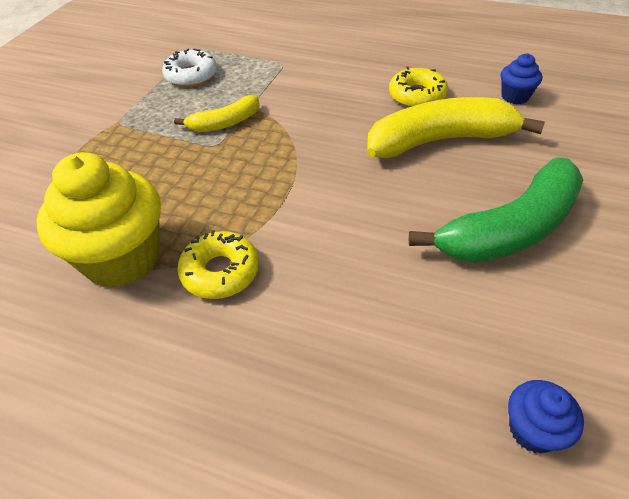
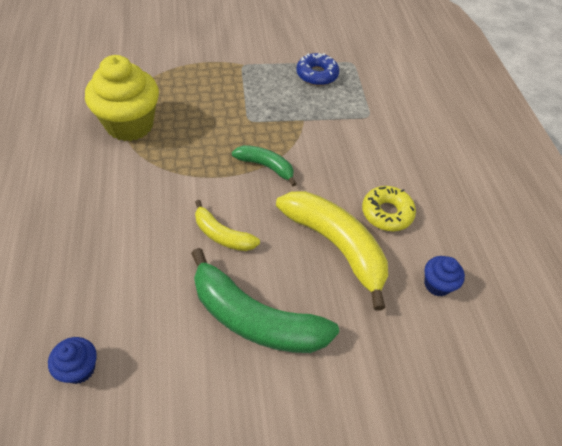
camera: 55 degrees right, 5 degrees up
white donut [162,49,217,87] -> blue donut [296,53,339,86]
yellow banana [174,95,260,132] -> yellow banana moved to [195,200,260,251]
yellow donut [177,230,259,299] -> none
none -> green banana [232,145,296,186]

